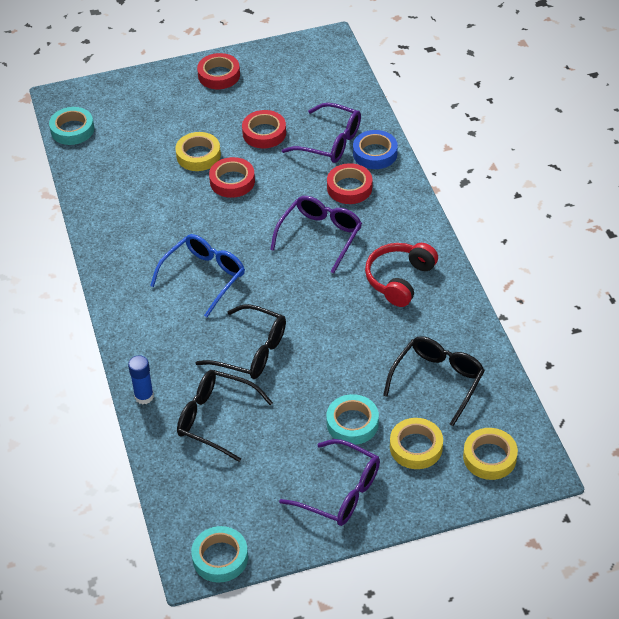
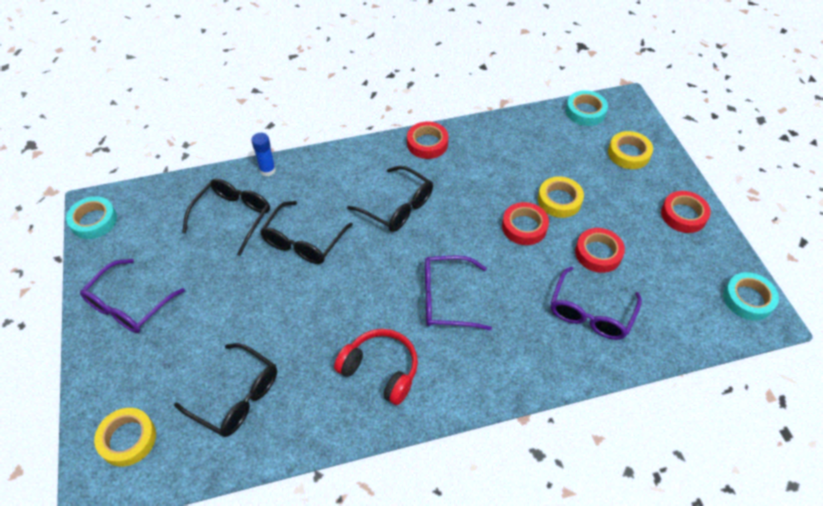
camera: 90 degrees right, 5 degrees up
blue glasses [150,234,245,317] -> black glasses [347,166,433,232]
purple glasses [270,196,362,273] -> purple glasses turned 150 degrees clockwise [425,256,492,330]
turquoise tape [326,394,379,445] -> turquoise tape moved to [723,272,779,321]
red tape [327,163,372,204] -> red tape moved to [407,121,448,159]
blue tape [353,130,398,169] -> none
yellow tape [390,418,443,469] -> yellow tape moved to [608,131,653,169]

